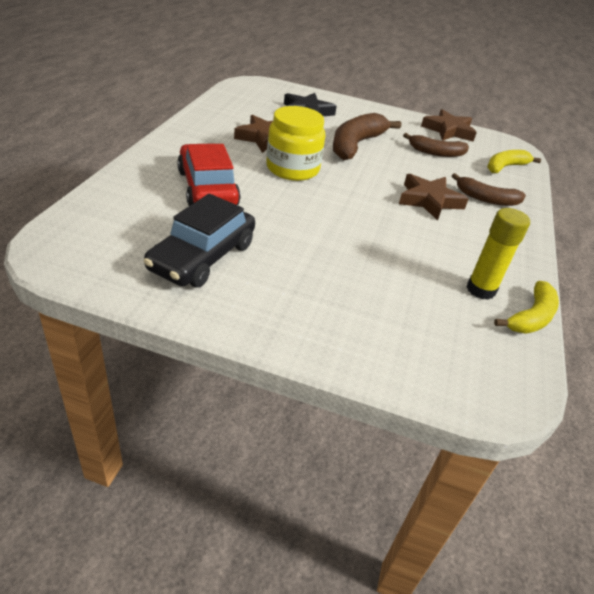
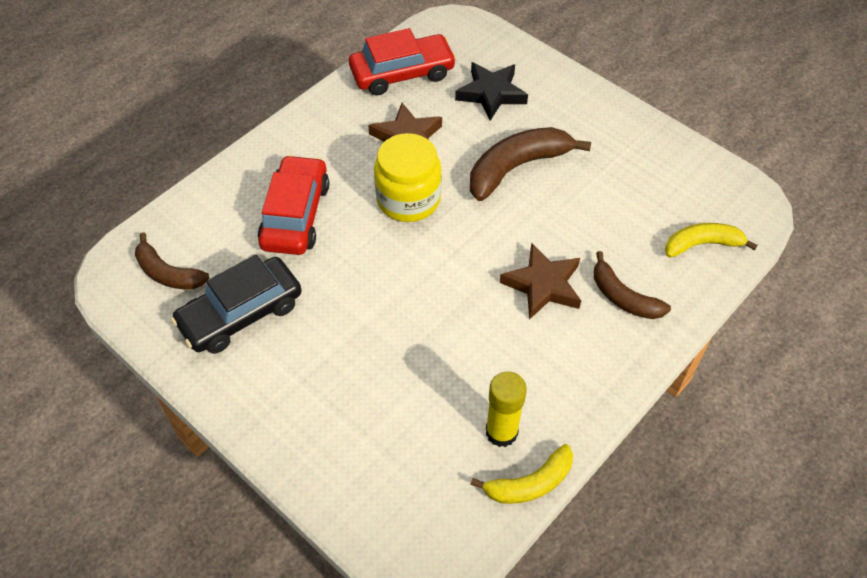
camera: 30 degrees right, 15 degrees up
brown banana [403,133,469,157] -> brown banana moved to [135,232,209,289]
brown star [421,109,477,141] -> none
none -> red car [349,28,457,96]

